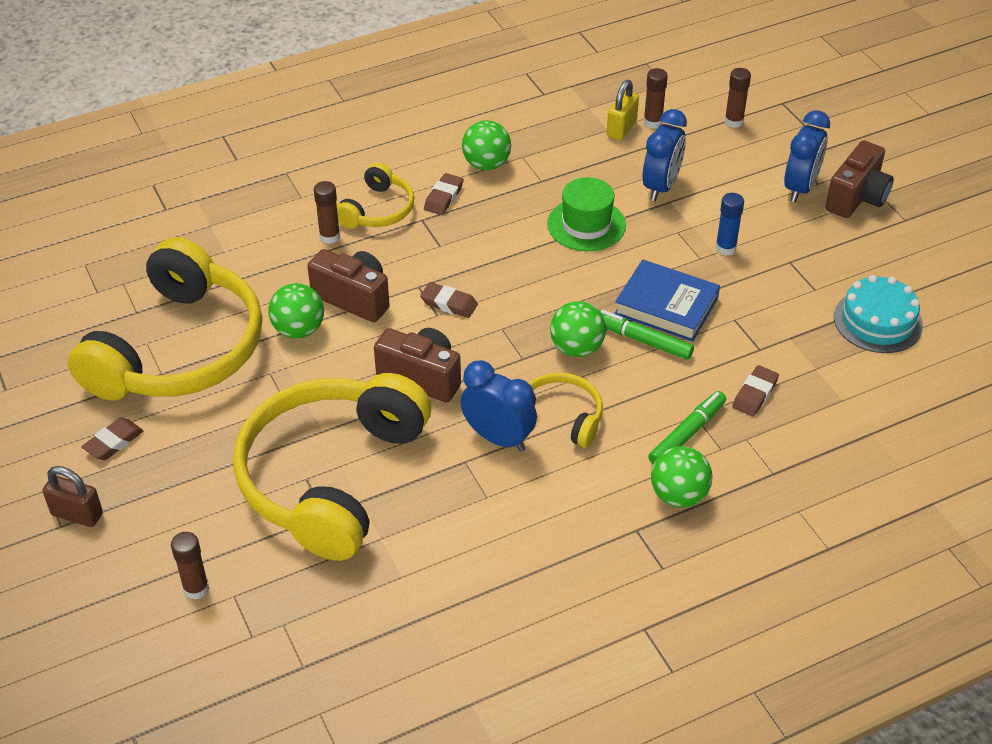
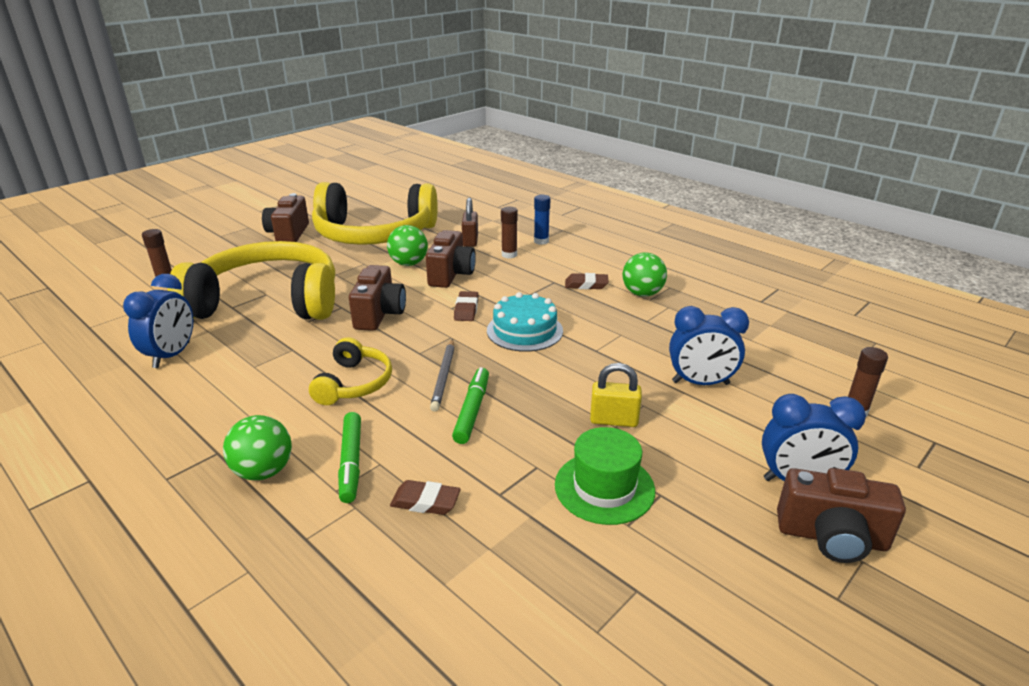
camera: 70 degrees right, 15 degrees down
brown padlock [43,466,103,527] -> brown padlock moved to [462,198,478,247]
brown eraser [82,418,144,460] -> brown camera [262,193,309,242]
yellow headphones [337,163,414,229] -> none
blue clock [460,360,537,452] -> blue clock moved to [123,274,194,368]
green hat [547,177,626,251] -> green hat moved to [555,427,655,525]
green ball [550,301,606,357] -> grey pencil [430,339,455,412]
yellow padlock [607,80,639,140] -> yellow padlock moved to [590,363,642,427]
blue book [614,259,720,342] -> none
brown glue stick [643,68,668,128] -> none
green marker [648,391,726,464] -> green marker turned 60 degrees clockwise [338,412,361,503]
blue glue stick [715,193,744,256] -> blue glue stick moved to [534,195,550,245]
turquoise cake [834,275,923,353] -> turquoise cake moved to [487,292,563,352]

